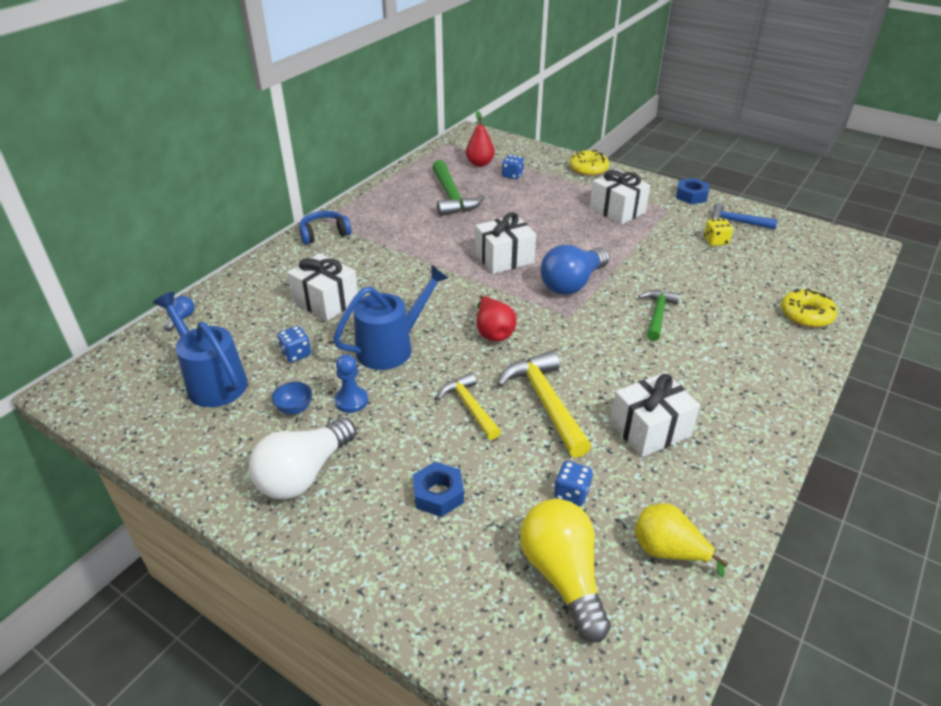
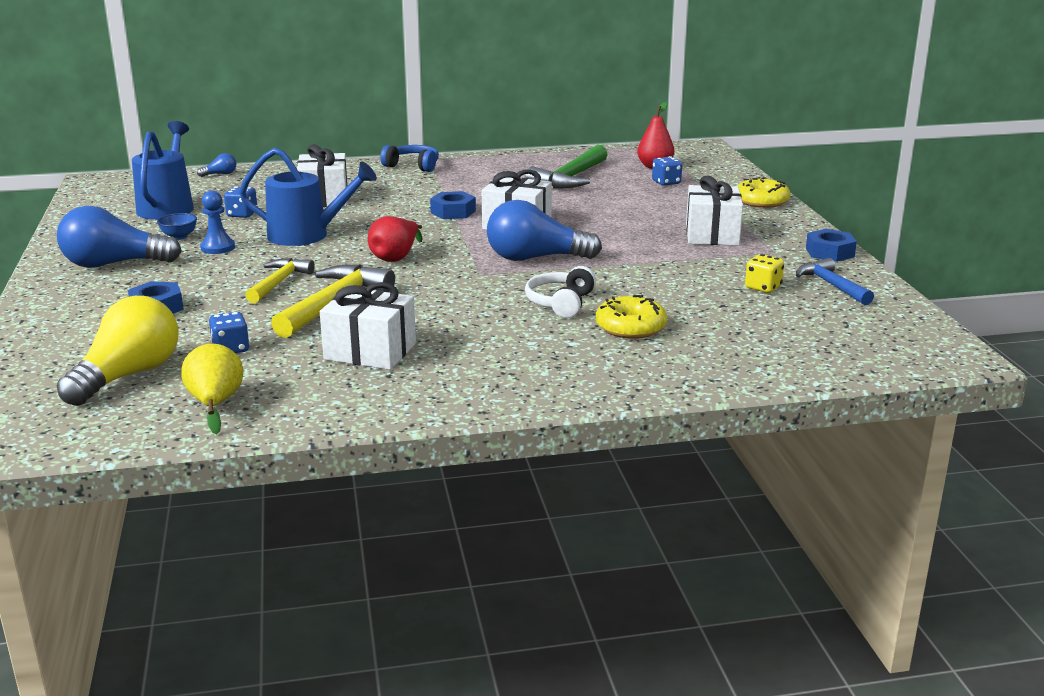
camera: 45 degrees right, 15 degrees down
white light bulb [249,417,356,499] -> blue light bulb [57,206,182,268]
green hammer [639,290,680,341] -> white headphones [525,266,596,318]
yellow donut [781,288,837,328] -> yellow donut moved to [596,295,667,339]
none -> blue nut [430,191,476,219]

